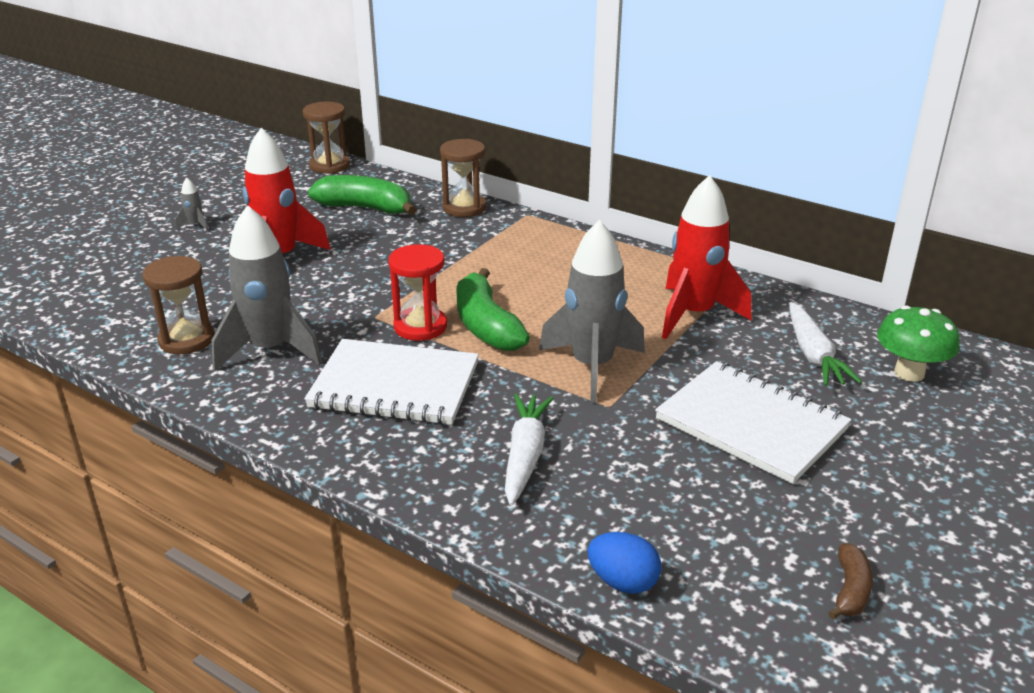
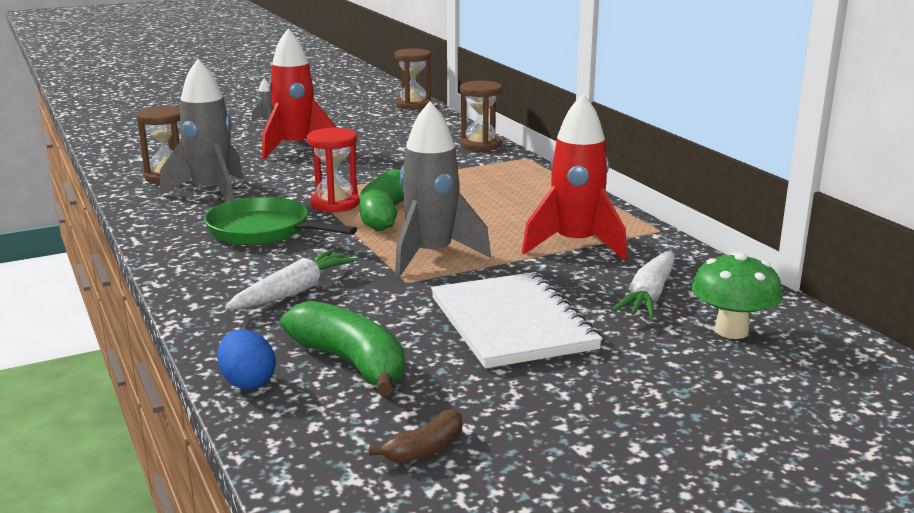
camera: 30 degrees right, 10 degrees down
white notebook [304,339,479,425] -> green pan [204,197,357,245]
green banana [308,175,417,215] -> green banana moved to [280,301,405,396]

